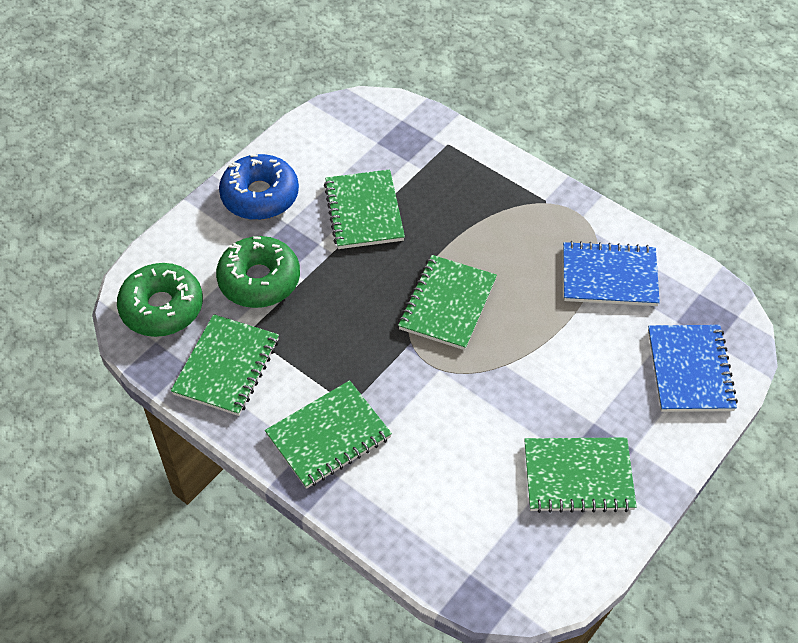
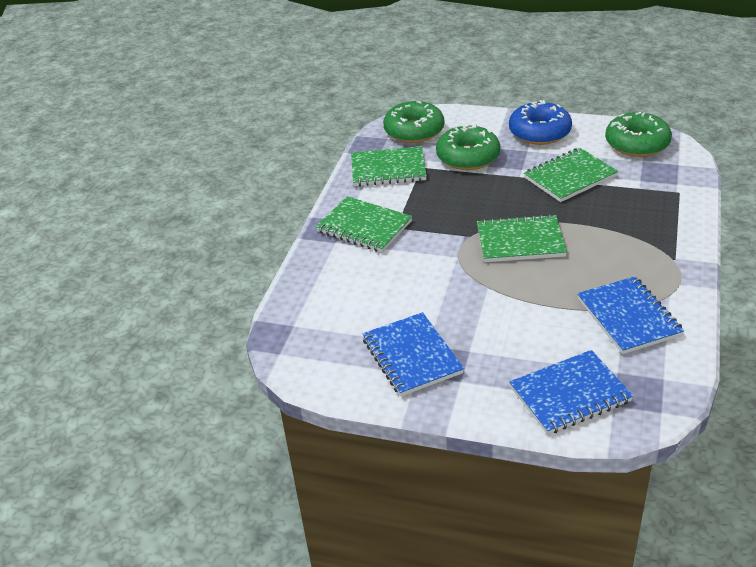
camera: 70 degrees right, 15 degrees down
green notebook [524,437,637,513] -> blue notebook [362,312,464,396]
none -> green donut [605,112,672,157]

